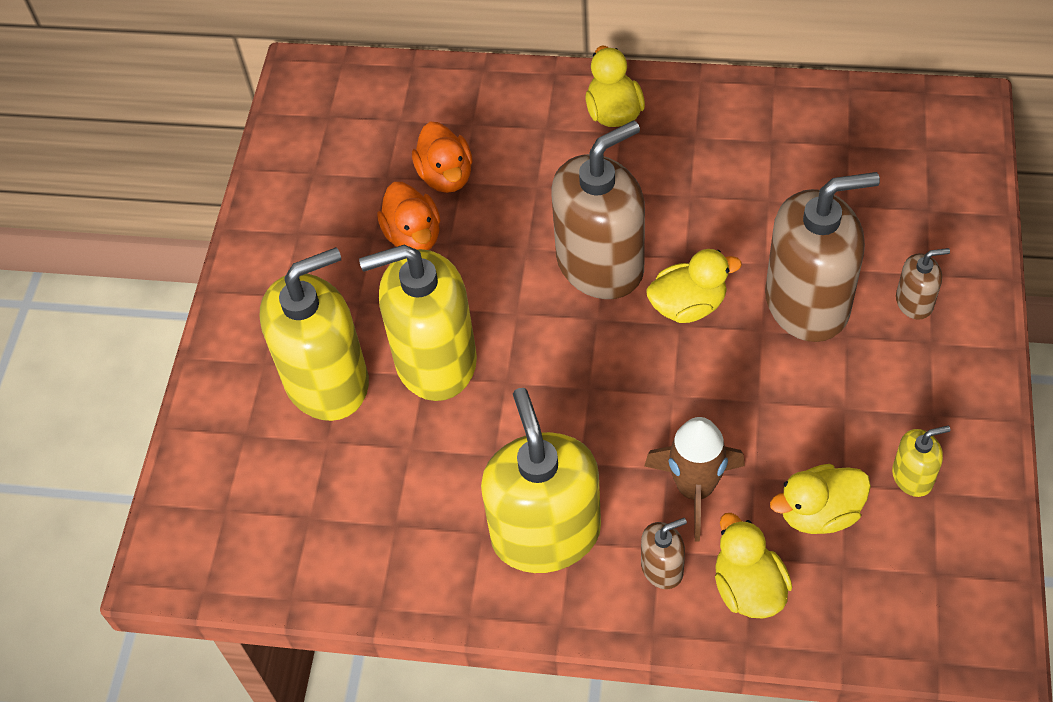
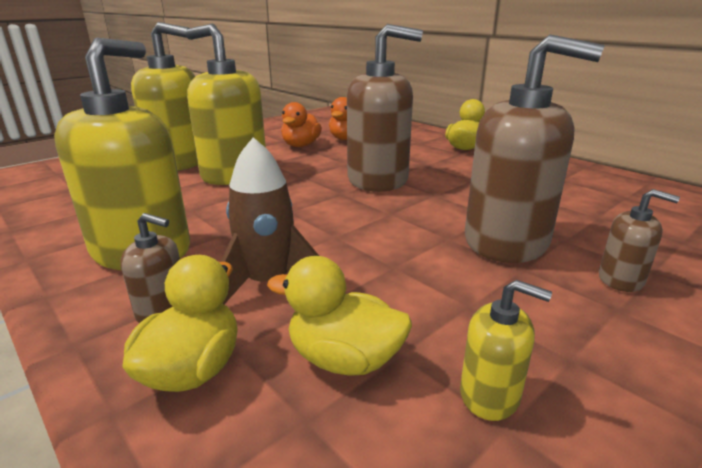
camera: 35 degrees right, 30 degrees down
yellow duck [646,249,742,323] -> none

